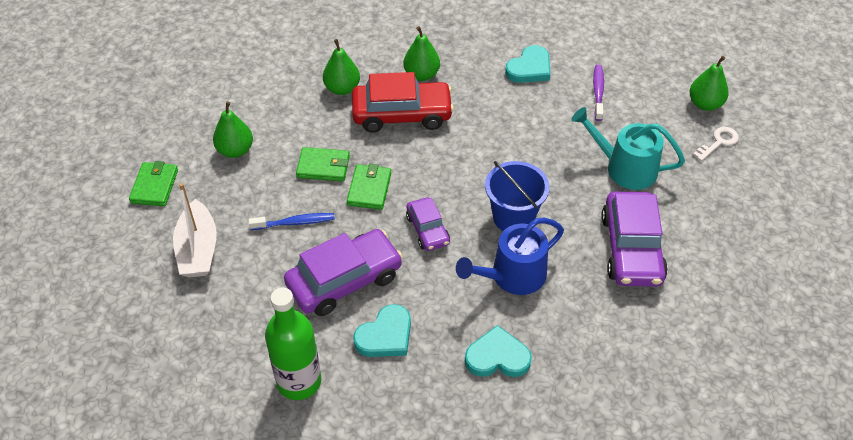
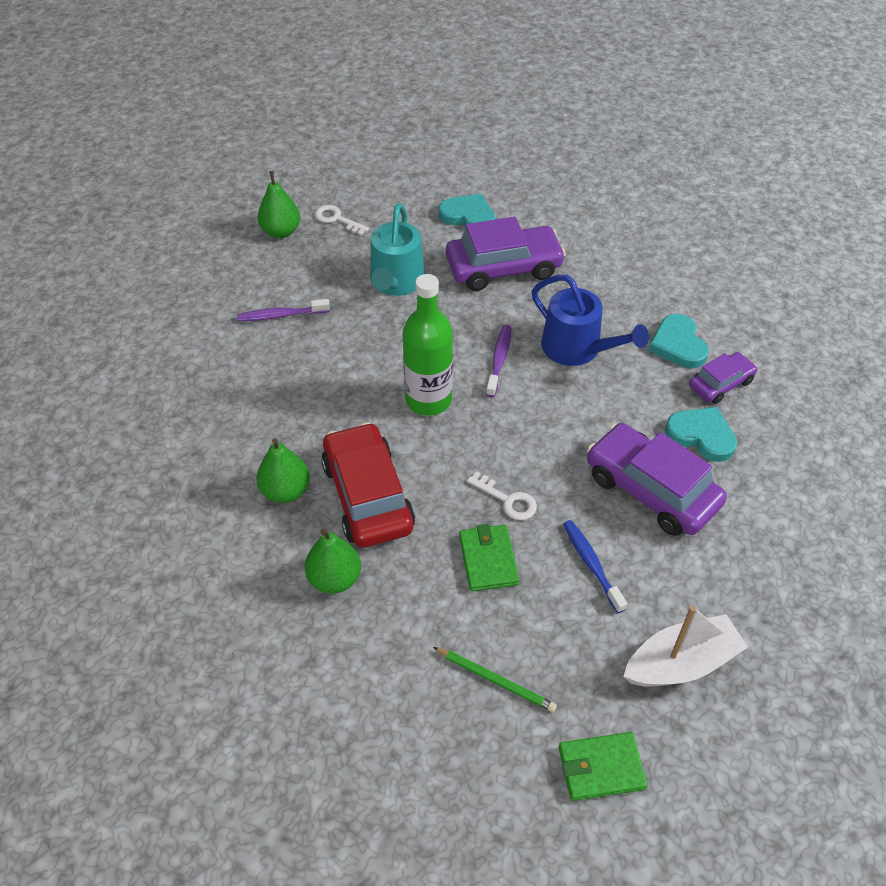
camera: 105 degrees left, 0 degrees up
green pear [213,101,253,158] -> green pencil [433,647,557,712]
green bottle [265,288,321,400] -> green bottle moved to [403,274,453,416]
green wallet [347,164,391,210] -> white key [467,471,537,520]
purple car [406,197,450,251] -> purple car moved to [689,352,758,404]
blue bucket [485,161,550,231] -> purple toothbrush [486,325,511,397]
turquoise heart [505,45,550,83] -> turquoise heart moved to [439,194,495,228]

